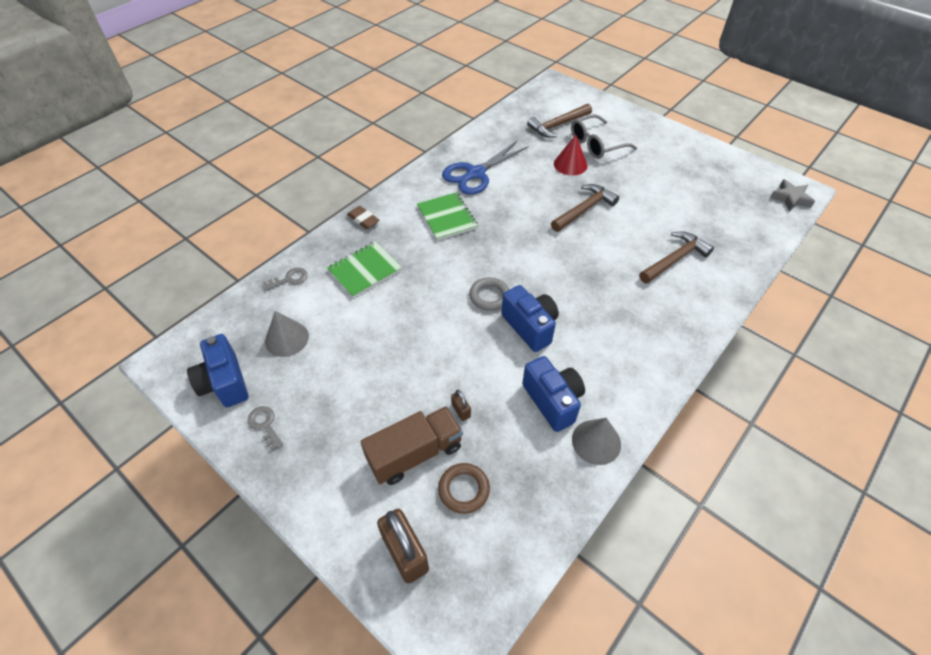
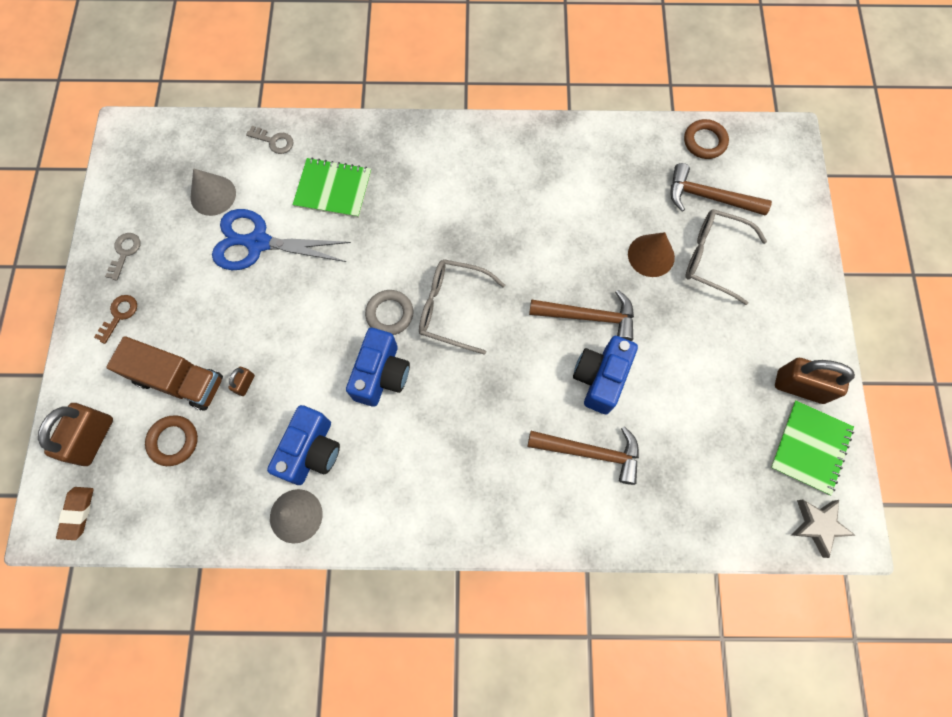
camera: 50 degrees right, 20 degrees up
blue camera [187,334,248,407] -> blue camera moved to [573,336,638,414]
brown eraser [347,206,380,229] -> brown eraser moved to [56,487,94,540]
green notebook [417,192,478,241] -> green notebook moved to [770,400,854,496]
blue scissors [442,141,529,195] -> blue scissors moved to [212,209,351,270]
red cone [554,135,588,176] -> brown cone [628,232,675,277]
none -> brown key [94,295,137,344]
none -> grey glasses [419,259,505,355]
none -> brown ring [684,119,729,159]
none -> brown padlock [775,358,855,404]

